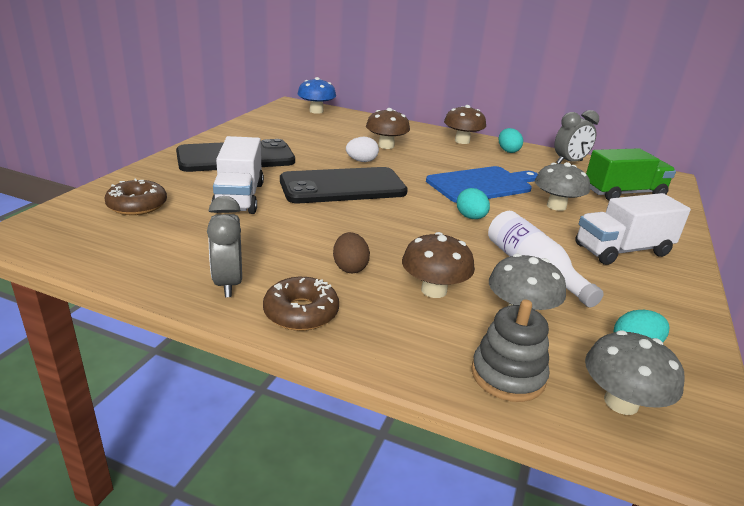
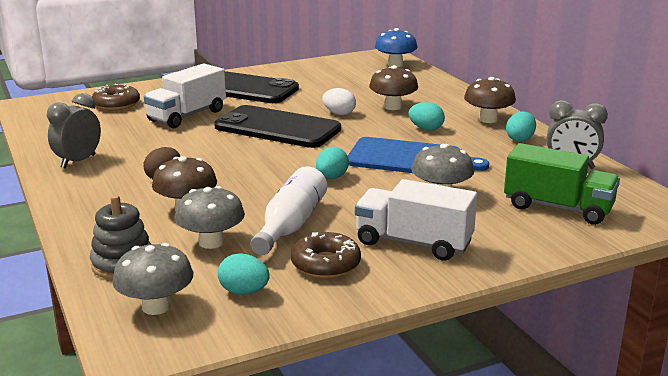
camera: 45 degrees right, 5 degrees down
brown donut [263,277,339,331] -> brown donut moved to [291,232,361,278]
none -> turquoise egg [409,102,445,131]

